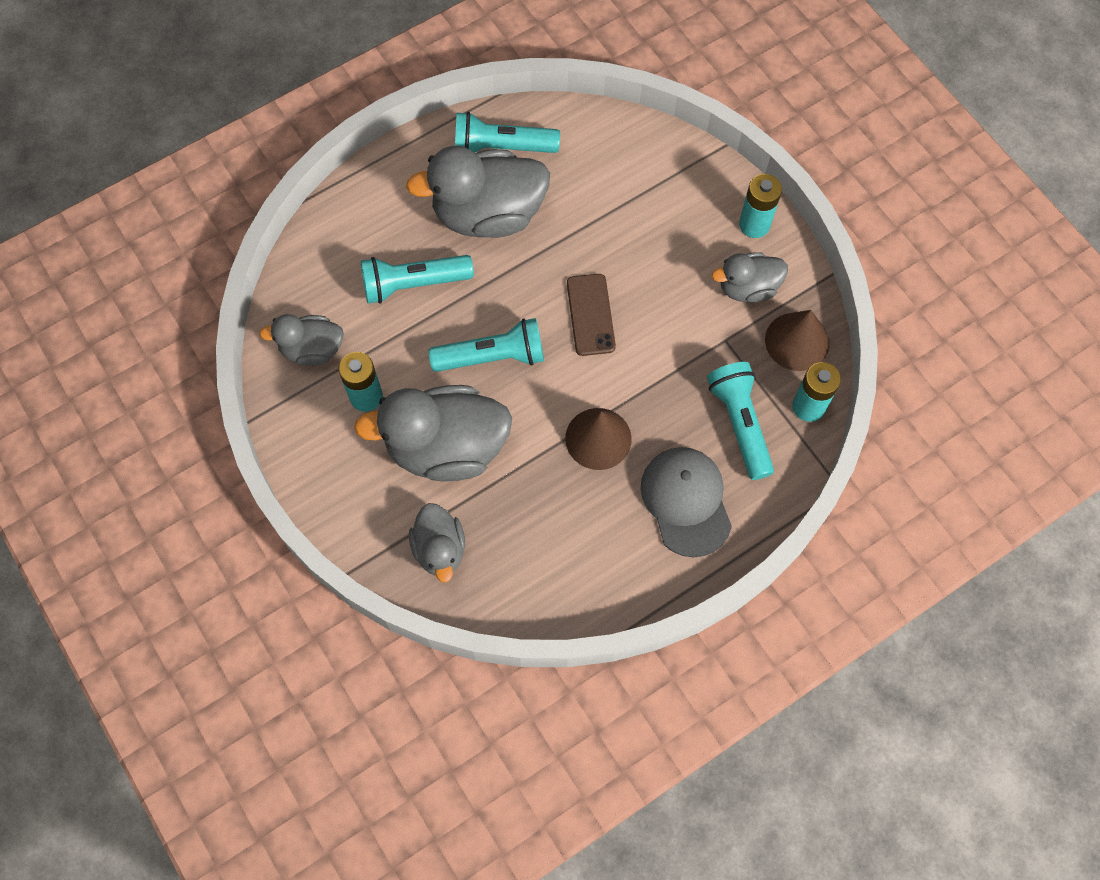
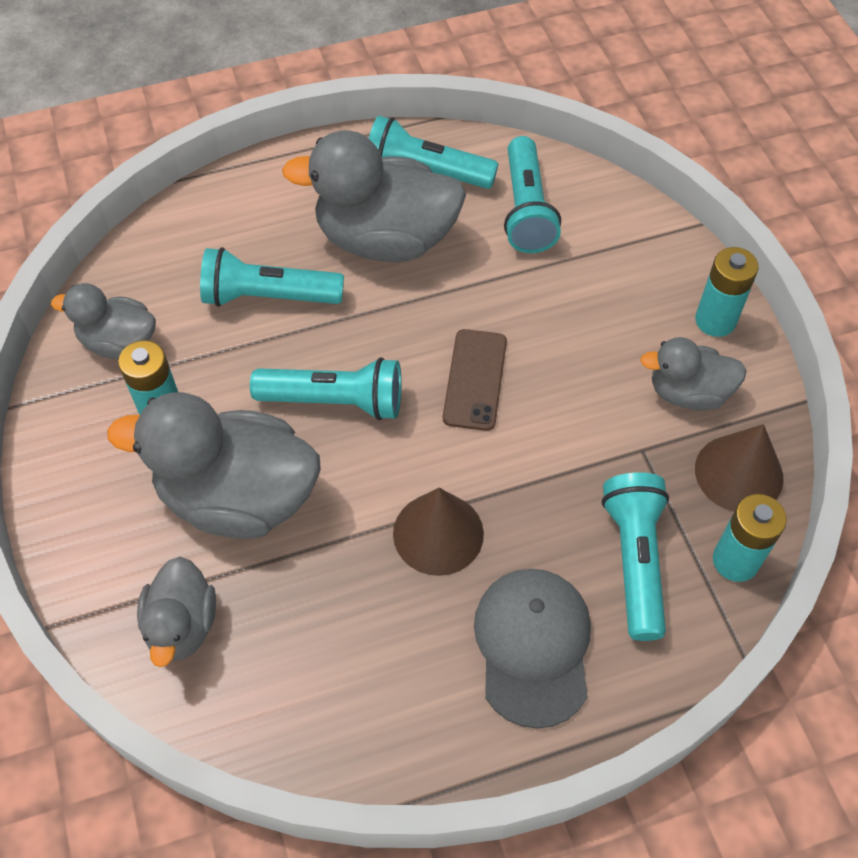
camera: 15 degrees right, 10 degrees down
none -> turquoise flashlight [504,136,561,253]

